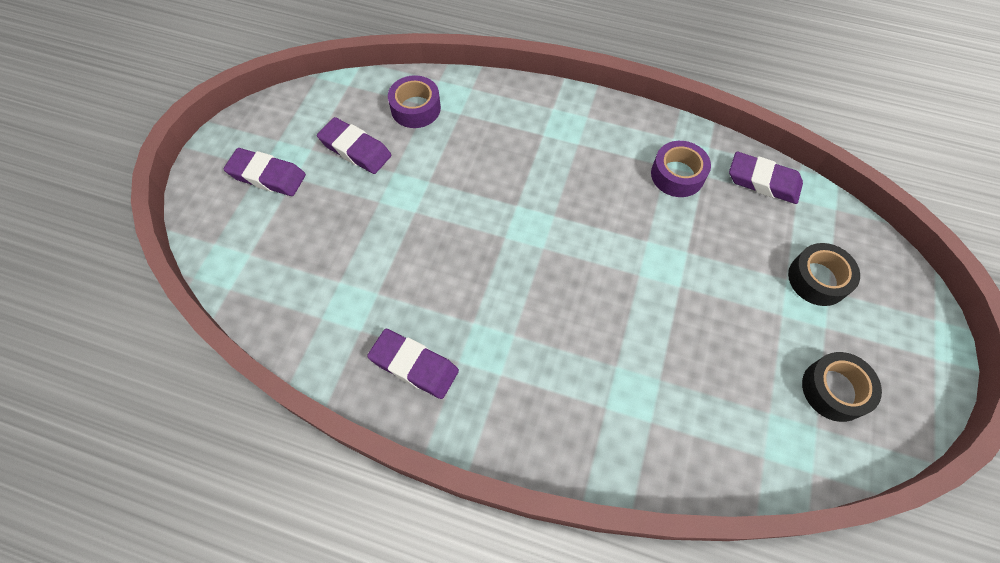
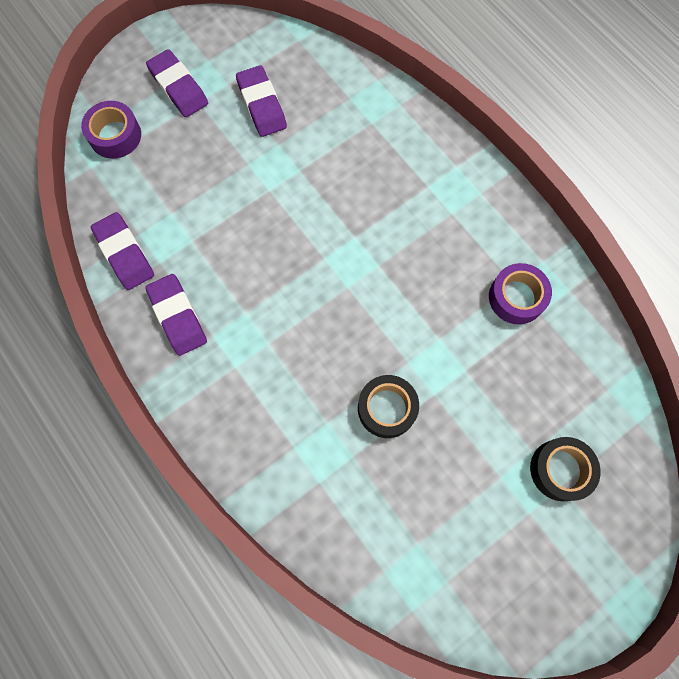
camera: 35 degrees right, 10 degrees up
purple tape [388,75,441,128] -> purple tape moved to [81,101,141,159]
purple eraser [729,152,803,204] -> purple eraser moved to [91,212,154,290]
black tape [802,352,882,422] -> black tape moved to [358,375,419,438]

